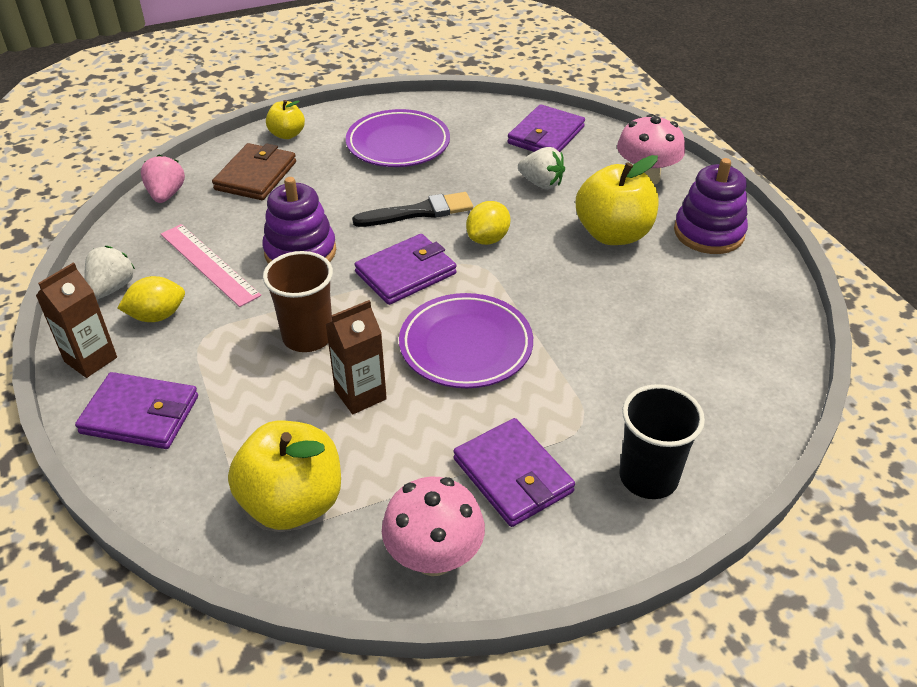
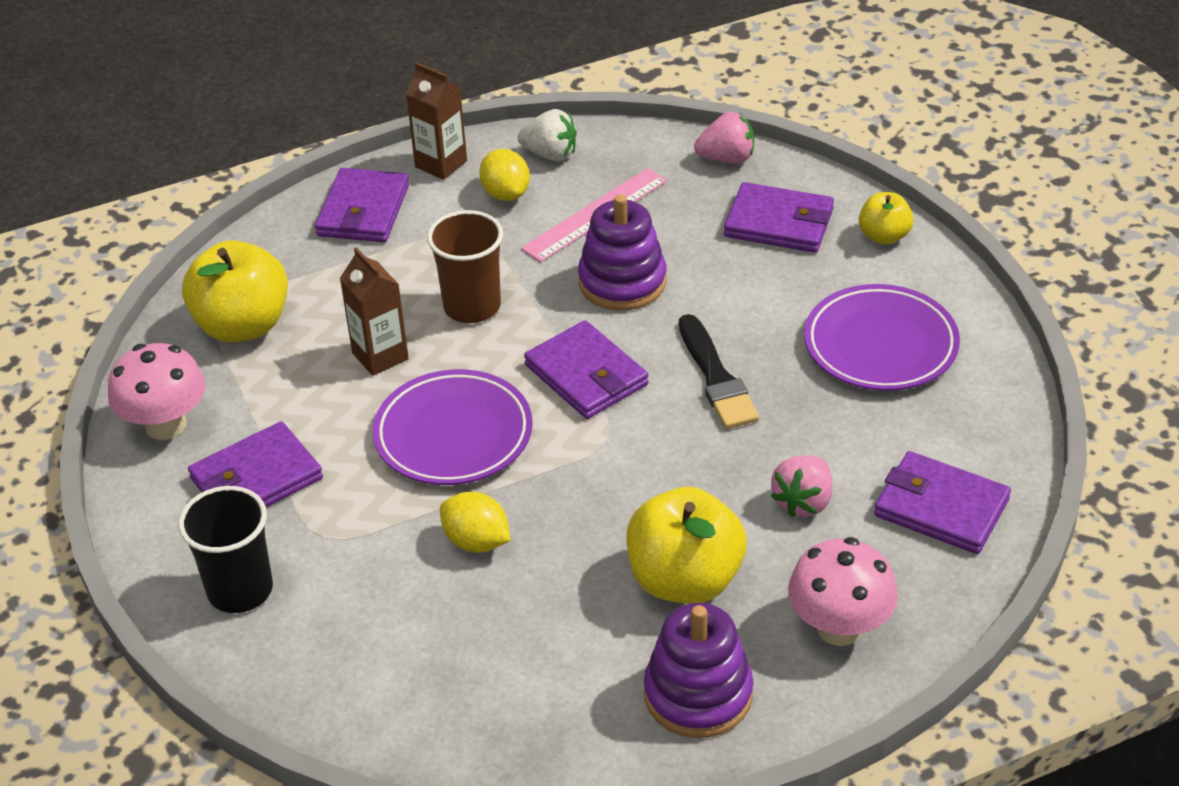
camera: 90 degrees right, 0 degrees up
brown wallet [212,143,296,200] -> purple wallet [724,182,834,253]
yellow lemon [466,201,510,245] -> yellow lemon moved to [440,492,511,553]
white strawberry [518,147,565,189] -> pink strawberry [771,456,832,517]

